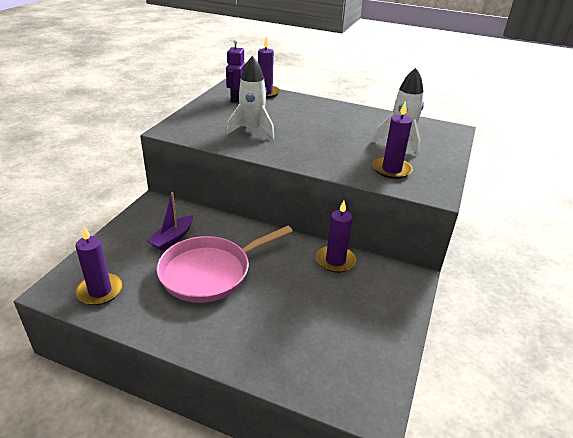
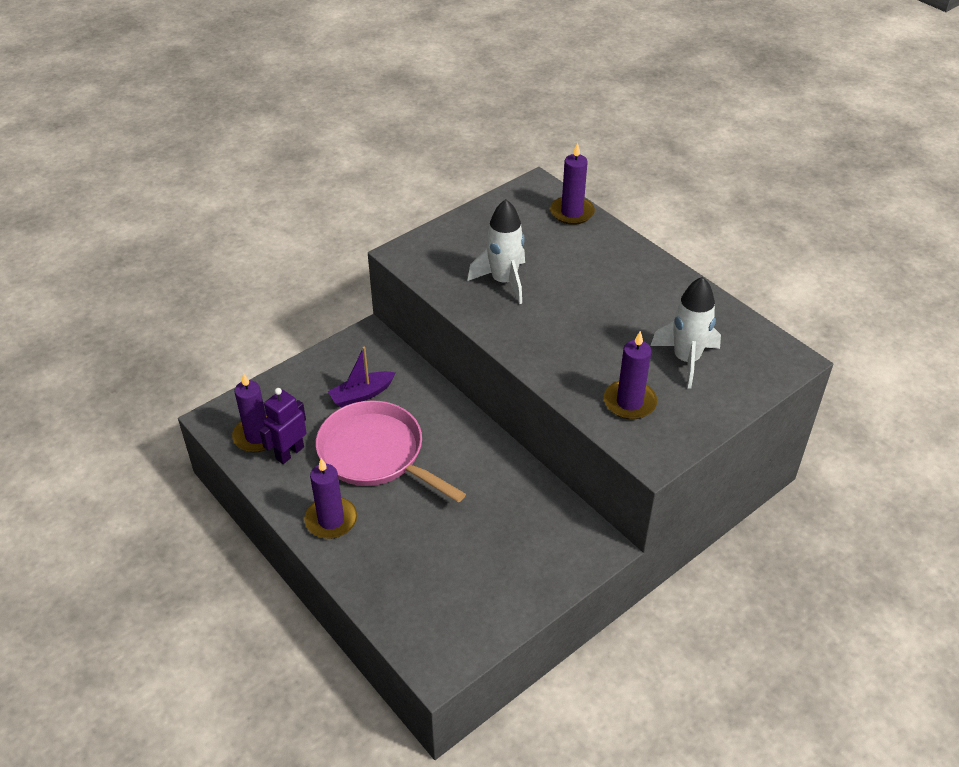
camera: 30 degrees right, 10 degrees up
pink pan [157,226,293,303] -> pink pan turned 45 degrees clockwise [316,400,466,503]
purple robot [226,39,246,103] -> purple robot moved to [260,388,307,464]
purple candle [316,201,356,273] -> purple candle moved to [304,458,357,539]

